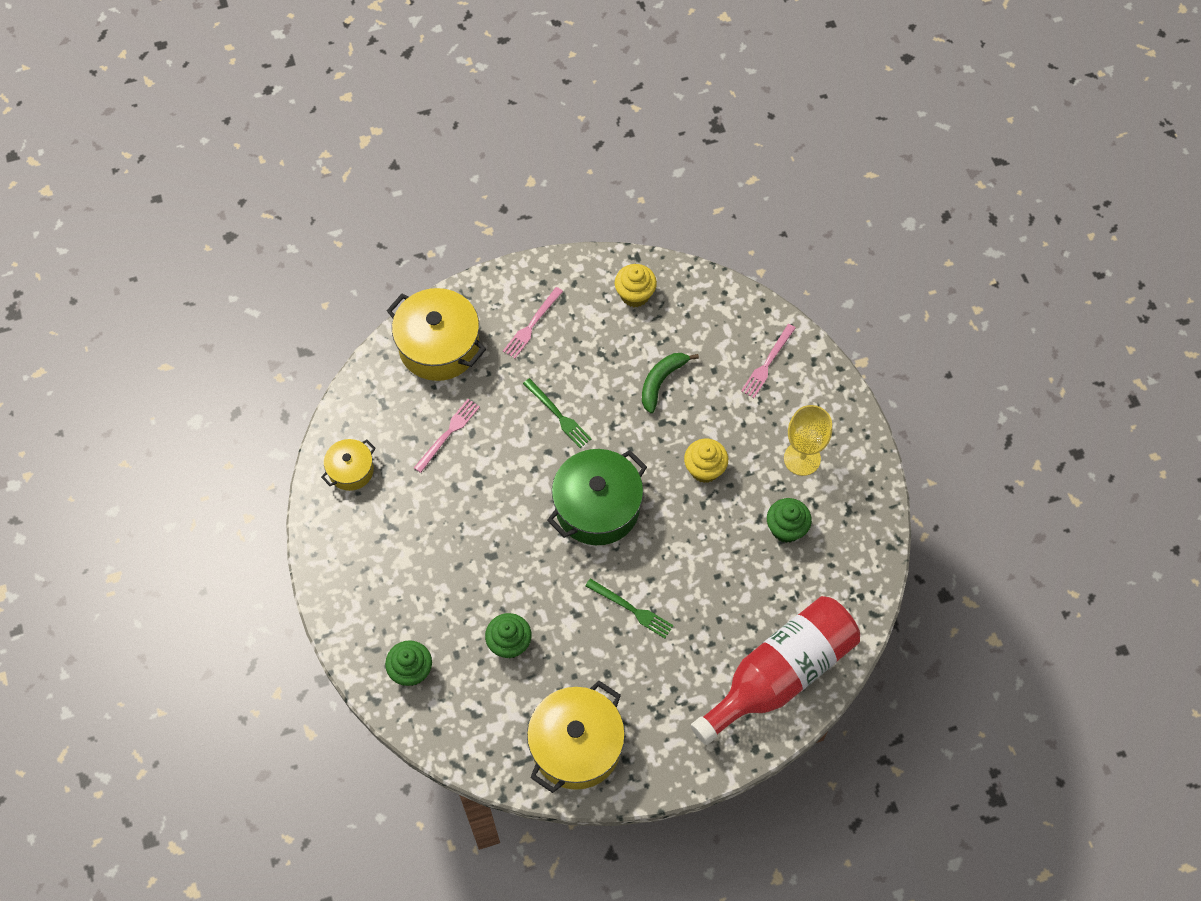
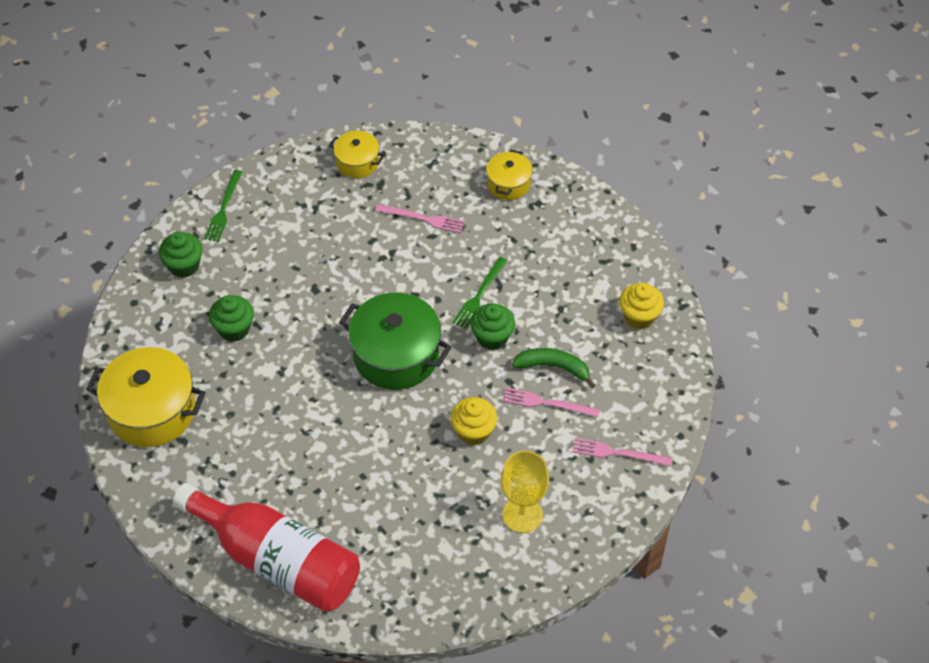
camera: 70 degrees right, 10 degrees down
yellow pot [387,288,486,381] -> yellow pot [486,149,533,200], size x0.54
pink fork [503,287,563,359] -> pink fork moved to [502,387,600,417]
green fork [585,578,674,638] -> green fork moved to [204,170,242,242]
green cupcake [767,498,812,543] -> green cupcake moved to [470,304,515,350]

